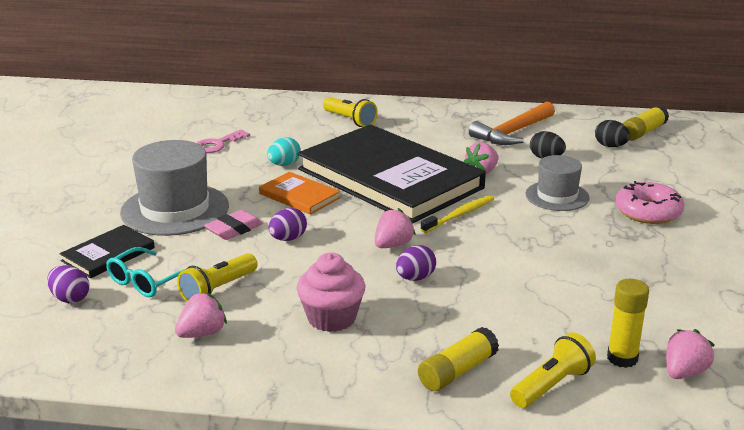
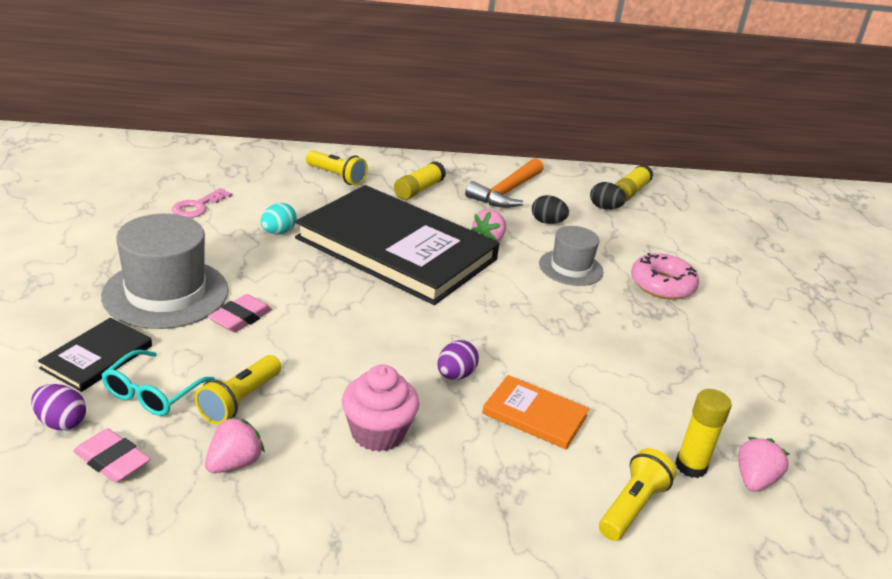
camera: 15 degrees left, 5 degrees up
orange book [259,172,340,215] -> orange book moved to [482,375,589,450]
purple egg [269,208,307,241] -> none
pink strawberry [375,208,416,248] -> none
yellow glue stick [418,327,499,391] -> yellow glue stick moved to [394,161,446,200]
yellow toothbrush [421,195,494,233] -> none
none -> pink eraser [73,429,151,483]

